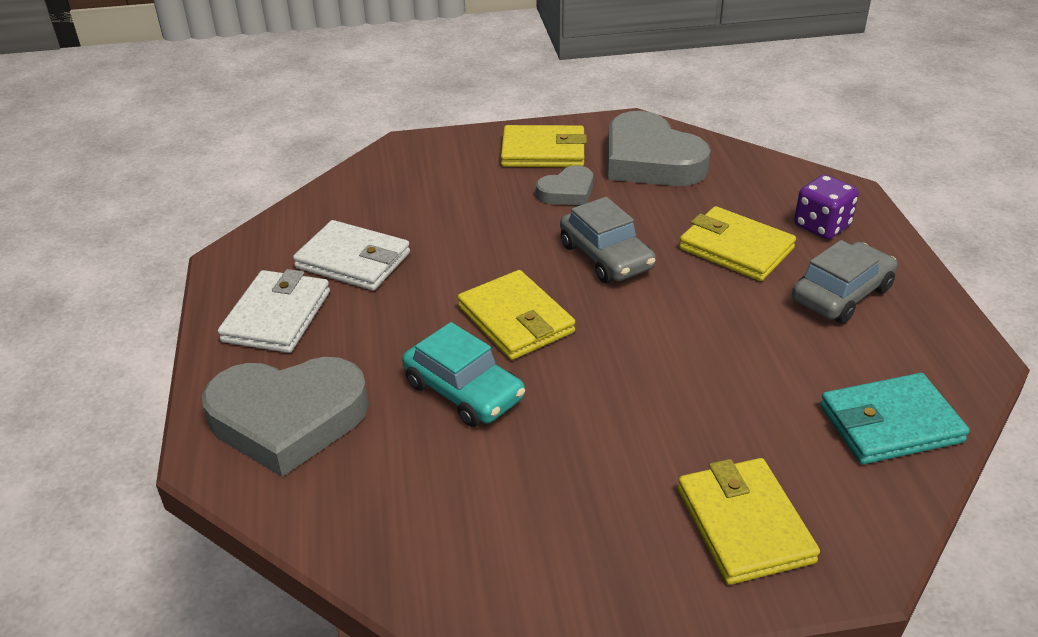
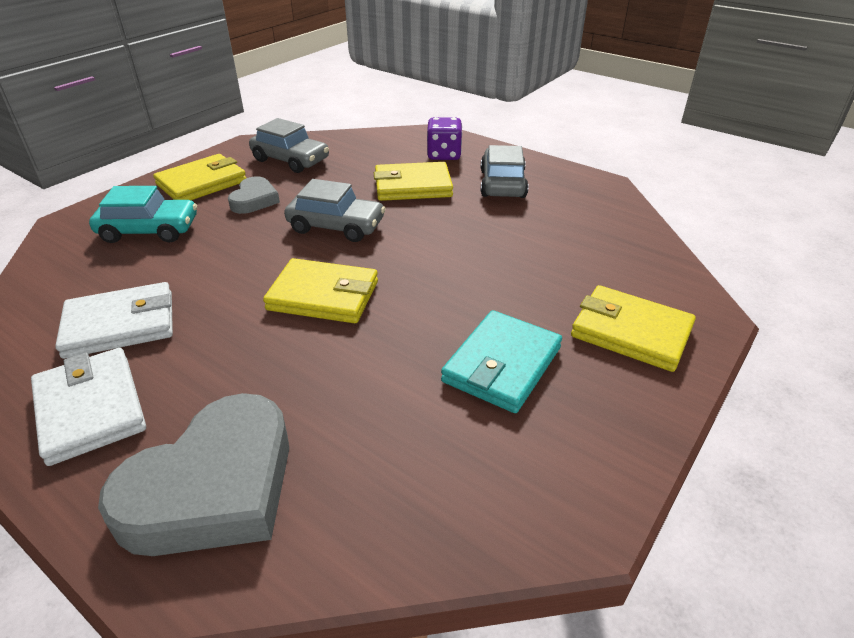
camera: 45 degrees left, 0 degrees up
turquoise car [402,322,525,427] -> turquoise car moved to [89,186,197,243]
grey heart [608,111,711,186] -> grey car [249,118,329,173]
turquoise wallet [820,373,970,464] -> turquoise wallet moved to [441,310,562,413]

